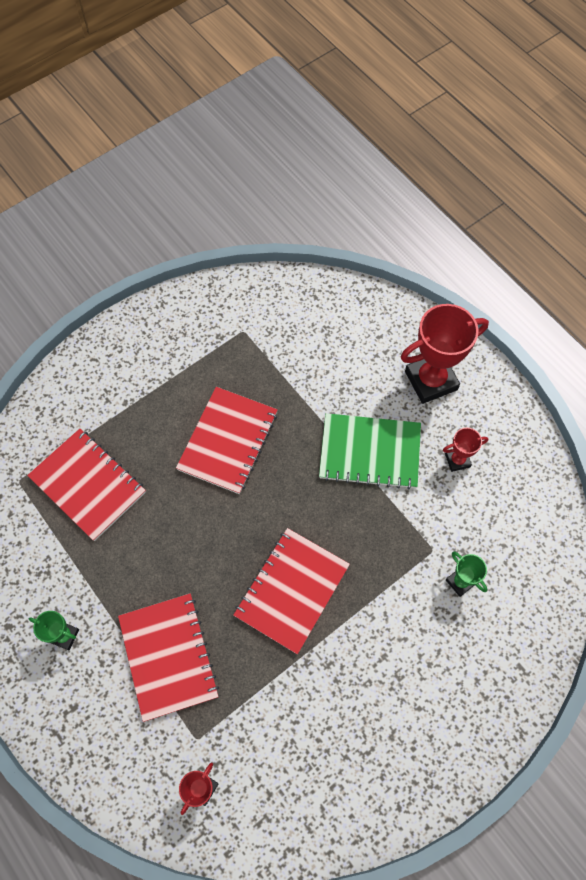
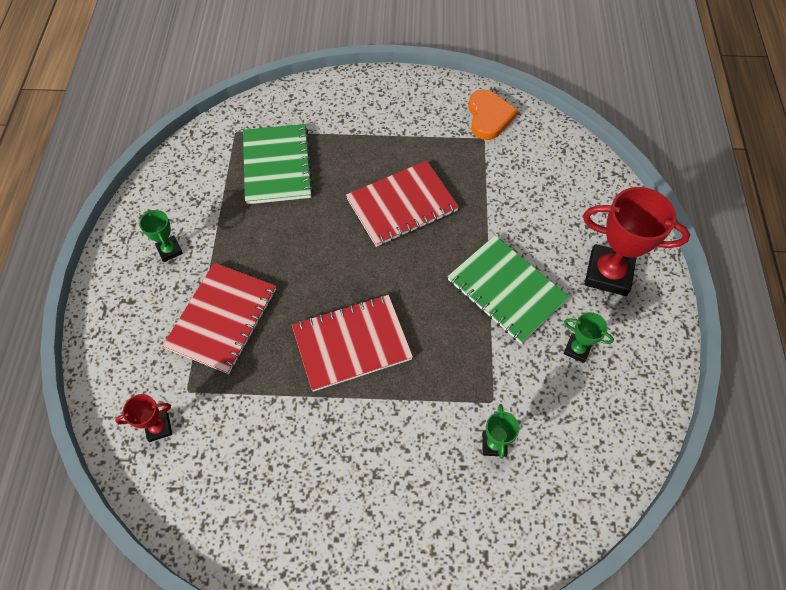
camera: 40 degrees right, 5 degrees down
red notebook [27,429,146,541] -> green notebook [243,124,313,204]
red trophy [443,428,488,472] -> green trophy [564,312,614,363]
none -> orange heart [468,90,518,140]

